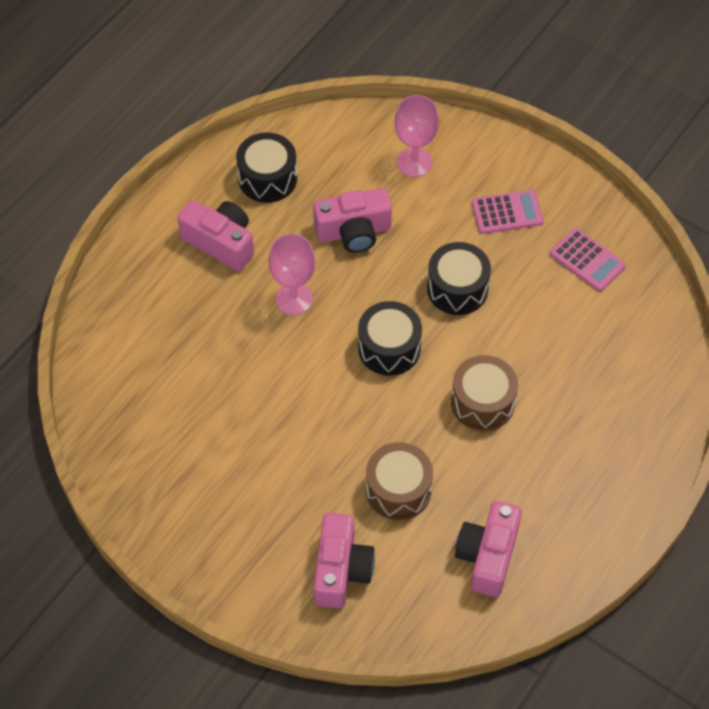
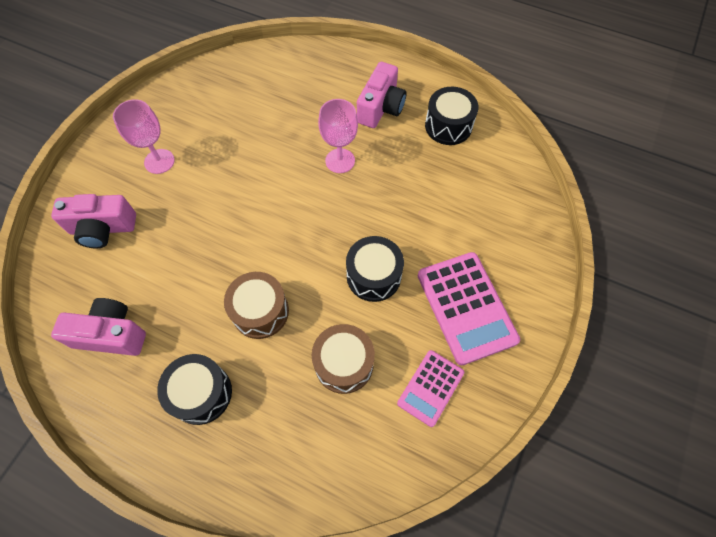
camera: 80 degrees right, 5 degrees up
pink camera [313,188,392,253] -> none
black drum [358,301,422,376] -> black drum moved to [157,354,232,425]
brown drum [366,442,433,520] -> brown drum moved to [312,324,375,394]
pink goblet [395,95,439,177] -> pink goblet moved to [113,99,175,174]
pink calculator [472,190,544,234] -> pink calculator [418,252,520,365], size x1.69

